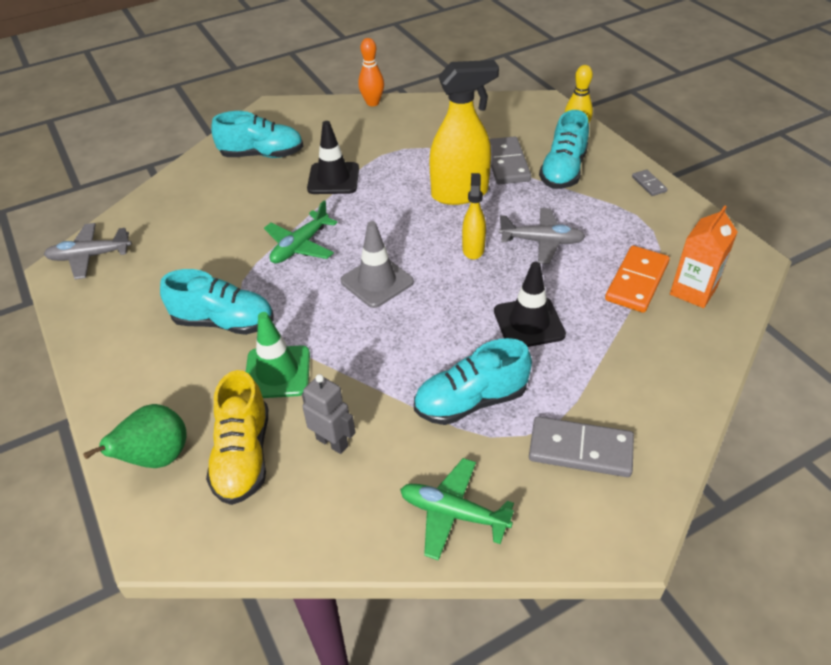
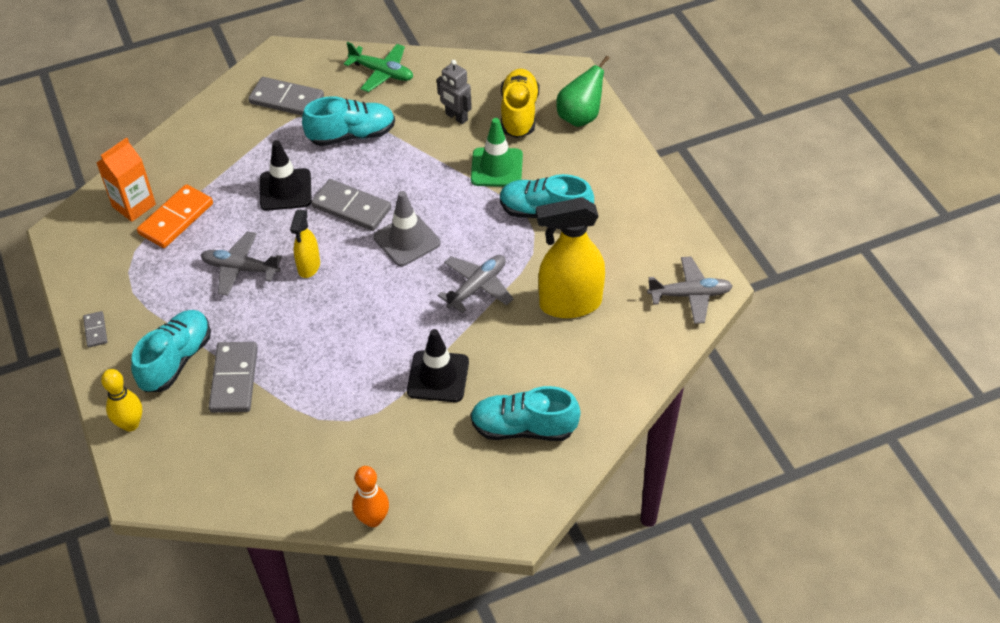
camera: 175 degrees left, 5 degrees up
green plane [264,200,338,263] -> grey plane [438,255,514,313]
yellow spray bottle [429,60,499,205] -> yellow spray bottle moved to [536,197,605,318]
none -> grey domino [311,179,391,231]

